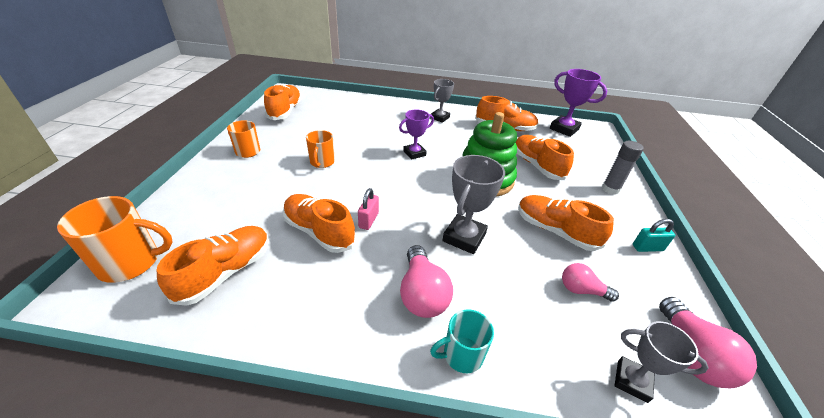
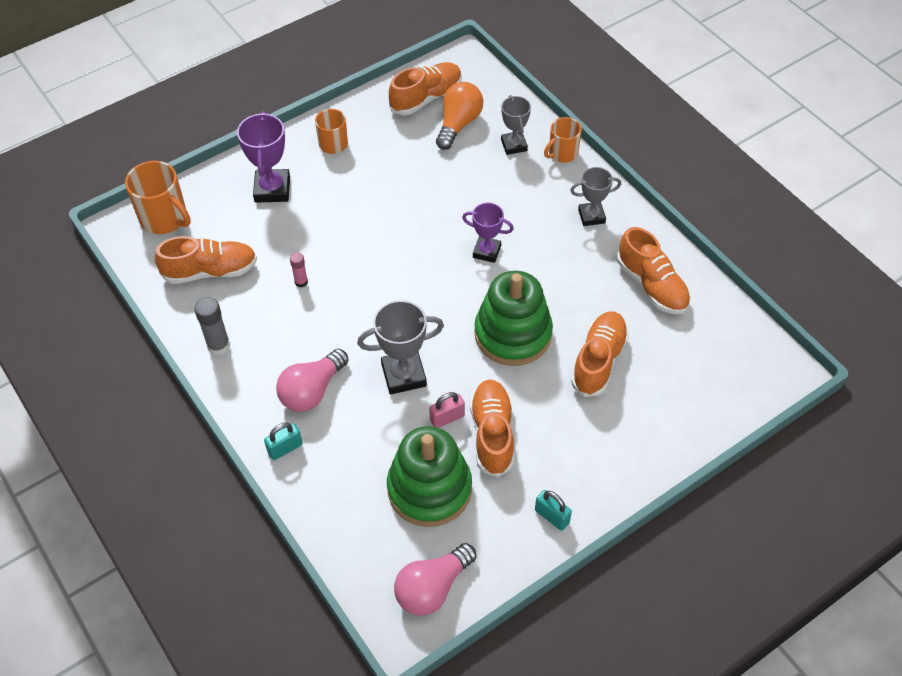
camera: 50 degrees right, 15 degrees up
orange shoe [283,194,356,253] -> pink glue stick [290,252,308,288]
orange mug [306,130,335,168] -> orange mug moved to [544,117,582,163]
pink padlock [358,188,379,230] -> pink padlock moved to [429,392,465,428]
turquoise mug [430,309,494,373] -> turquoise padlock [264,422,303,460]
purple trophy [550,69,607,137] -> purple trophy moved to [237,111,290,203]
pink light bulb [562,263,619,302] -> green stacking toy [387,426,472,527]
grey glue stick [602,141,644,195] -> grey glue stick moved to [194,297,230,355]
grey trophy [615,321,708,403] -> grey trophy moved to [501,95,531,155]
none -> orange light bulb [436,82,483,150]

